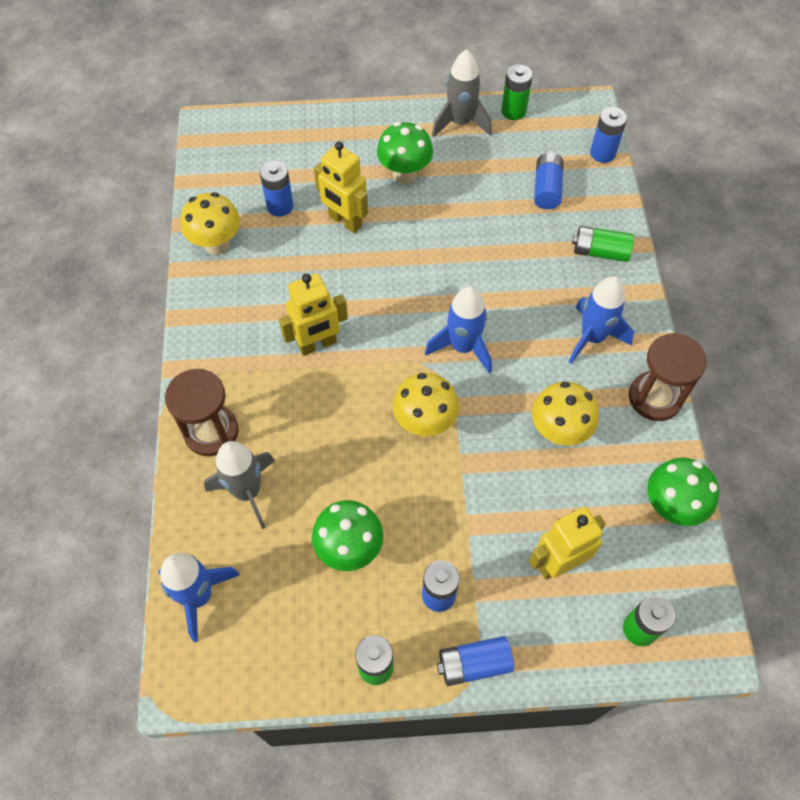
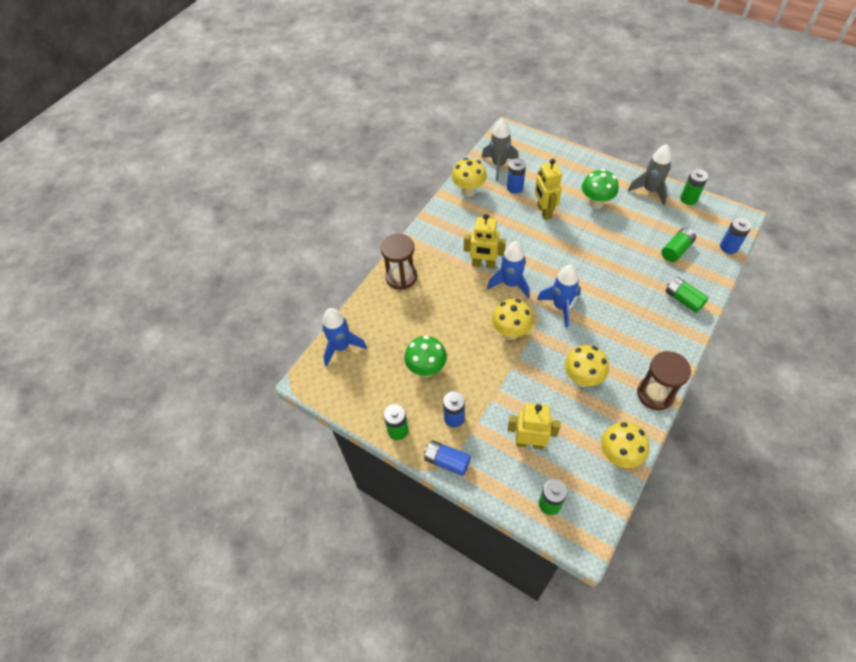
camera: 40 degrees right, 5 degrees down
grey rocket [204,441,275,529] -> grey rocket moved to [482,119,519,181]
blue battery [534,152,563,209] -> green battery [661,228,696,262]
blue rocket [569,276,634,364] -> blue rocket moved to [487,241,530,299]
green mushroom [647,458,719,526] -> yellow mushroom [601,422,649,468]

